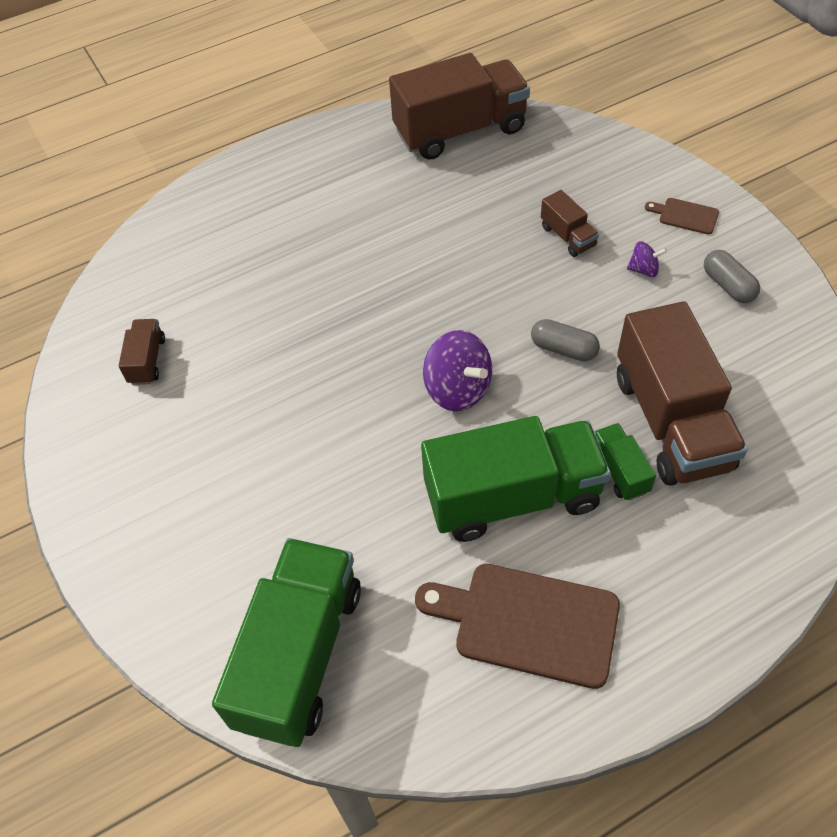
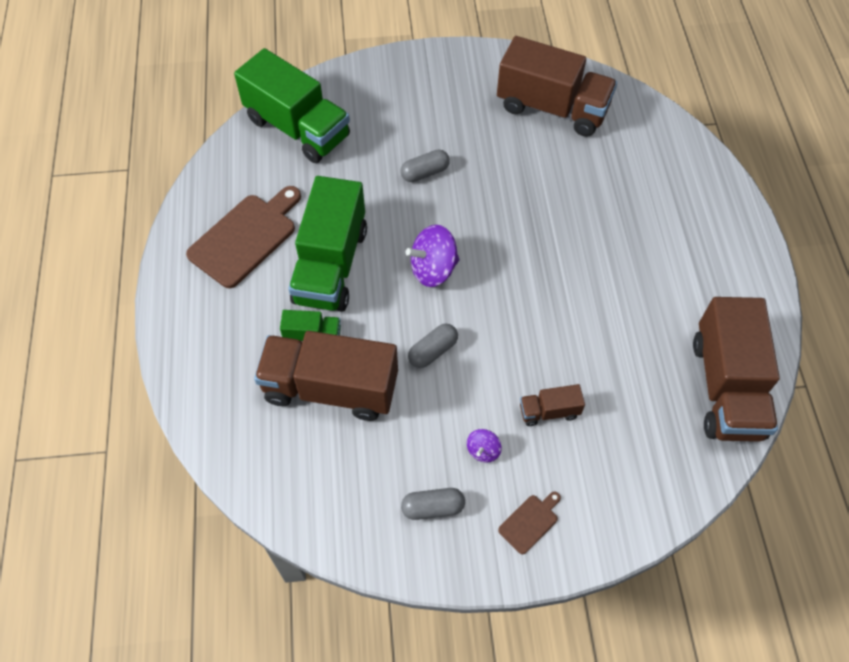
camera: 110 degrees right, 5 degrees up
brown truck [119,319,165,385] -> brown truck [497,36,617,137], size x2.24
none -> grey capsule [401,150,450,182]

